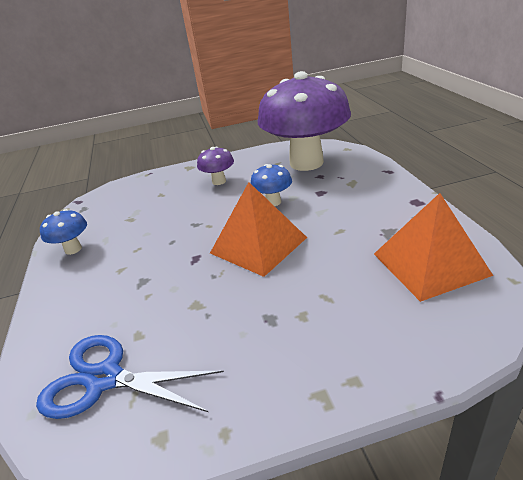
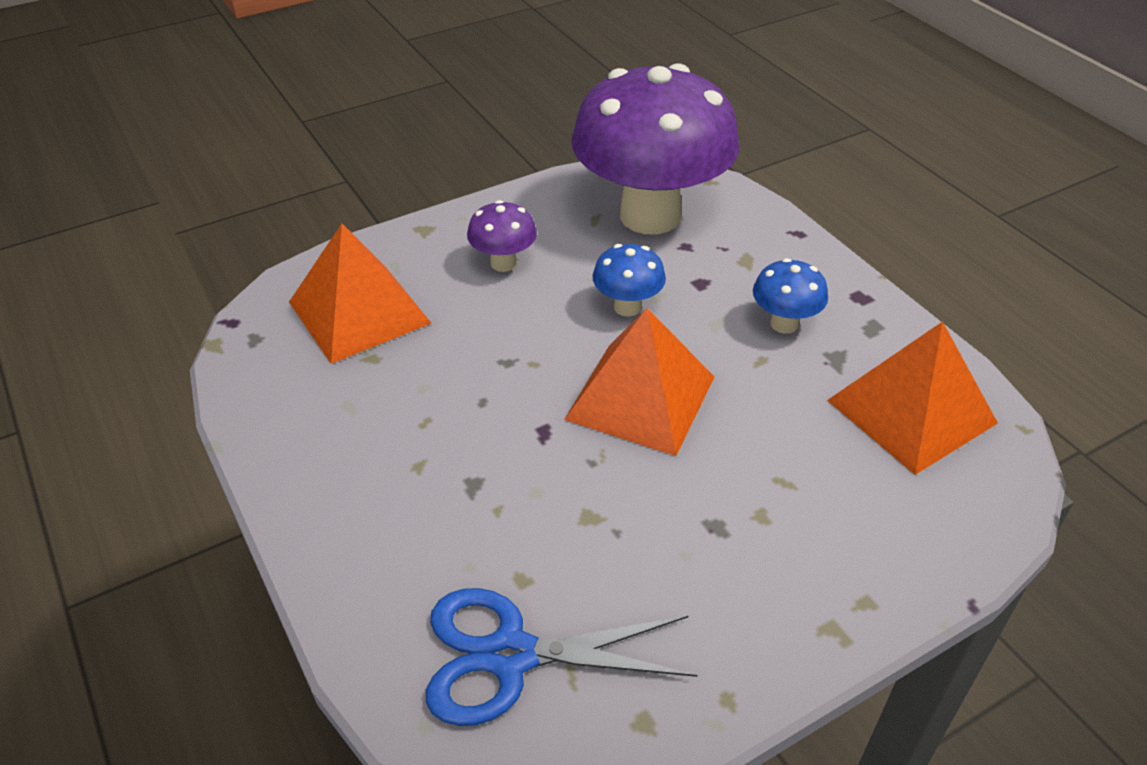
camera: 20 degrees left, 10 degrees up
blue mushroom [40,209,87,255] -> blue mushroom moved to [753,258,828,334]
none -> orange pyramid [289,224,431,364]

